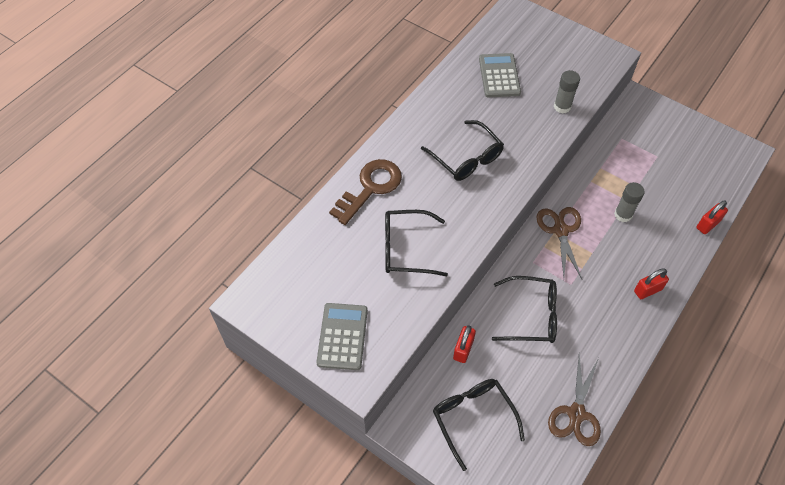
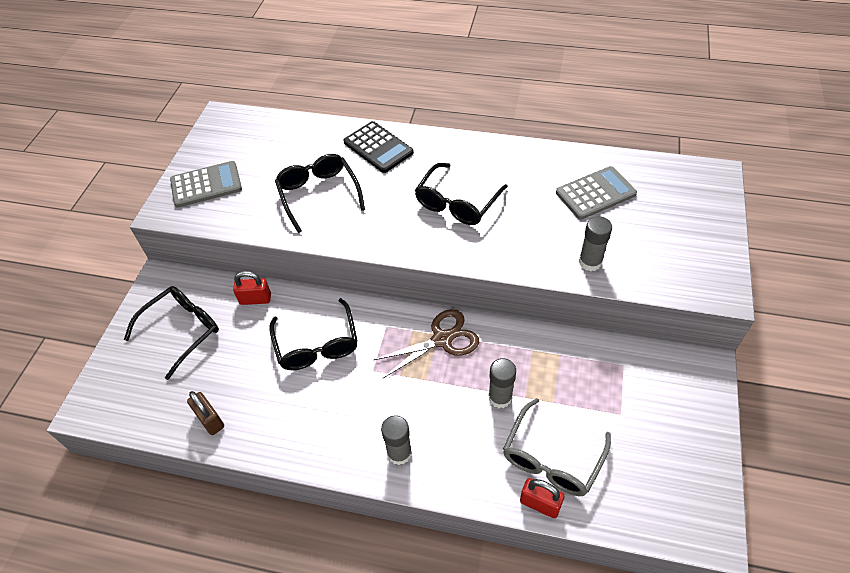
camera: 70 degrees right, 5 degrees down
brown key [329,159,402,225] -> black calculator [344,121,414,173]
brown scissors [548,354,601,446] -> brown padlock [187,391,224,435]
red padlock [634,268,669,299] -> grey glue stick [381,415,412,465]
none -> grey glasses [503,398,611,496]

